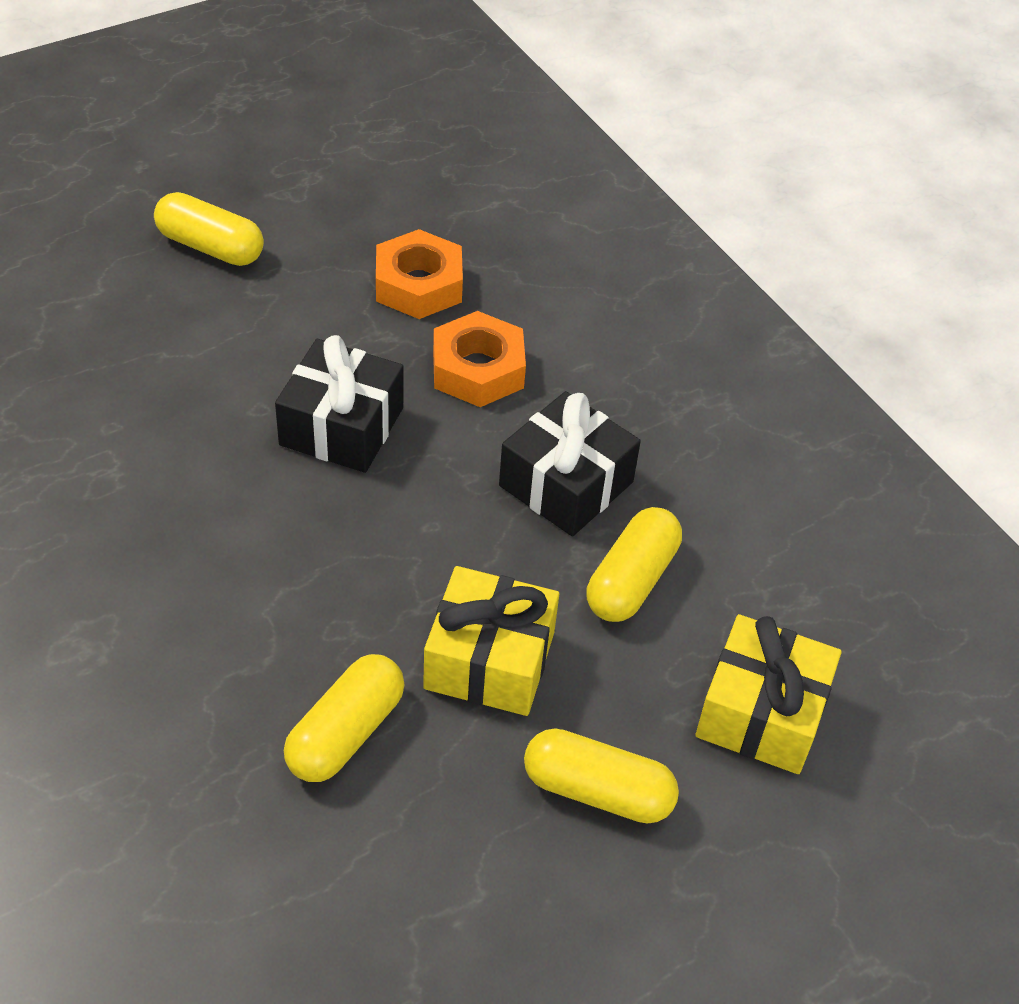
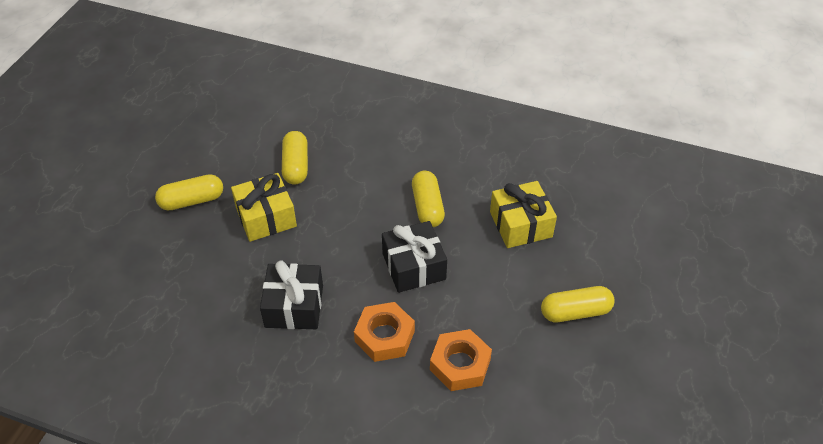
camera: 145 degrees right, 0 degrees up
yellow capsule [586,507,682,622] -> yellow capsule moved to [412,171,445,227]
yellow gift [696,614,842,774] -> yellow gift moved to [490,181,557,248]

